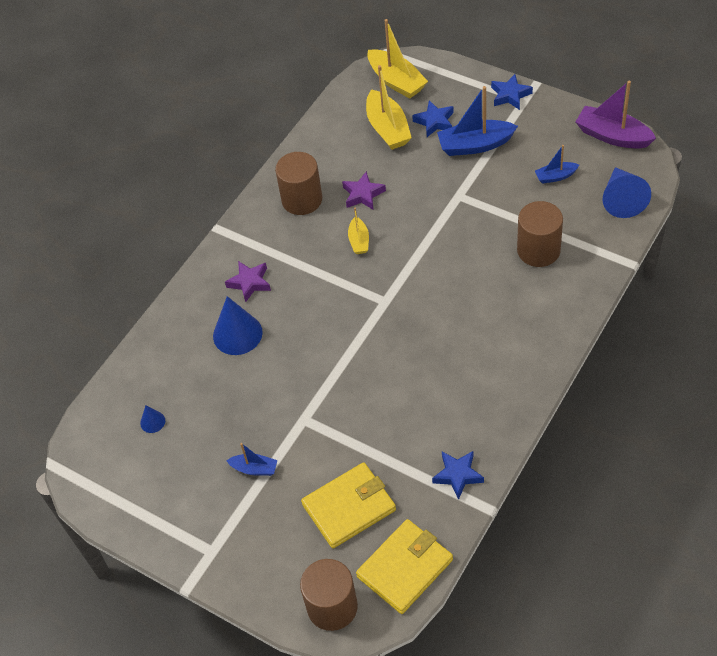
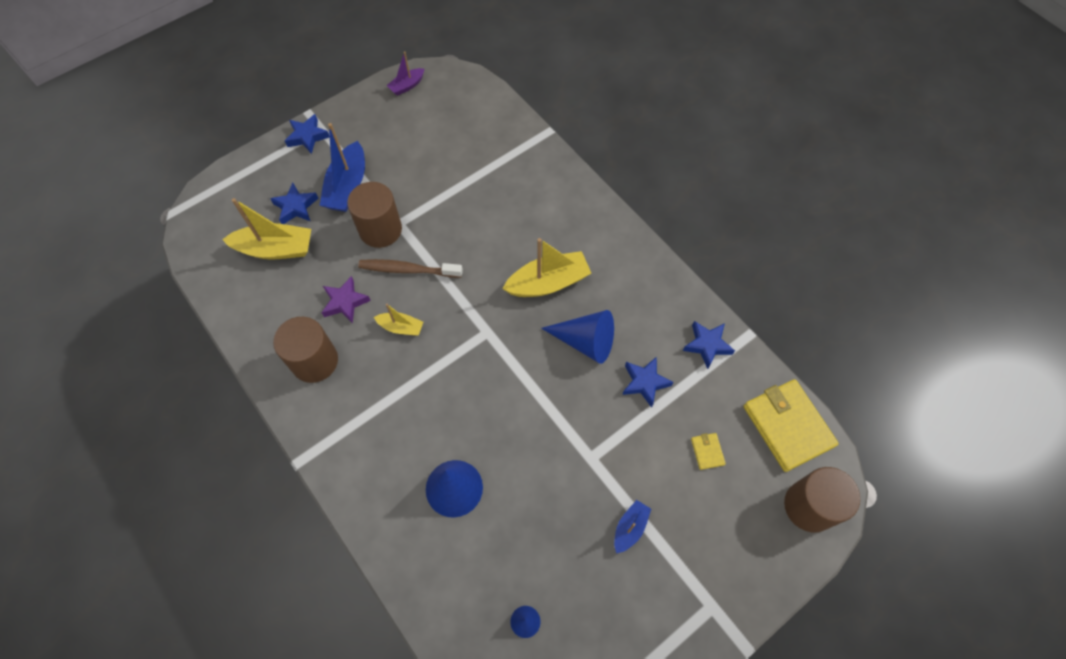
camera: 75 degrees left, 10 degrees up
purple star [225,261,271,303] -> none
yellow wallet [301,462,396,548] -> yellow wallet [691,433,726,470], size x0.42
yellow boat [368,19,428,99] -> yellow boat moved to [503,238,591,297]
brown cylinder [517,201,563,267] -> brown cylinder moved to [347,182,402,248]
blue boat [535,145,579,184] -> none
purple boat [575,81,656,148] -> purple boat [387,51,424,96], size x0.55
blue cone [603,167,651,218] -> blue cone moved to [541,310,614,364]
none -> brown toothbrush [358,259,463,278]
none -> blue star [622,356,674,408]

